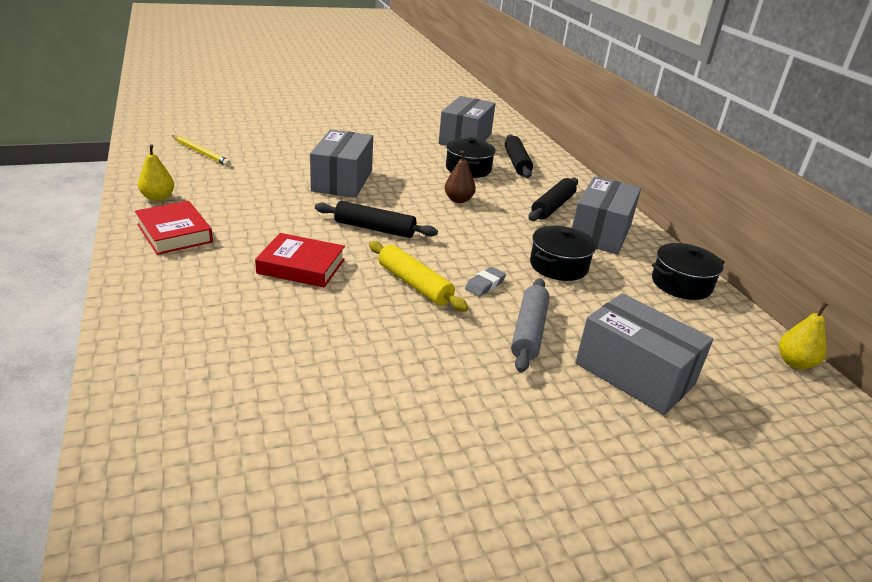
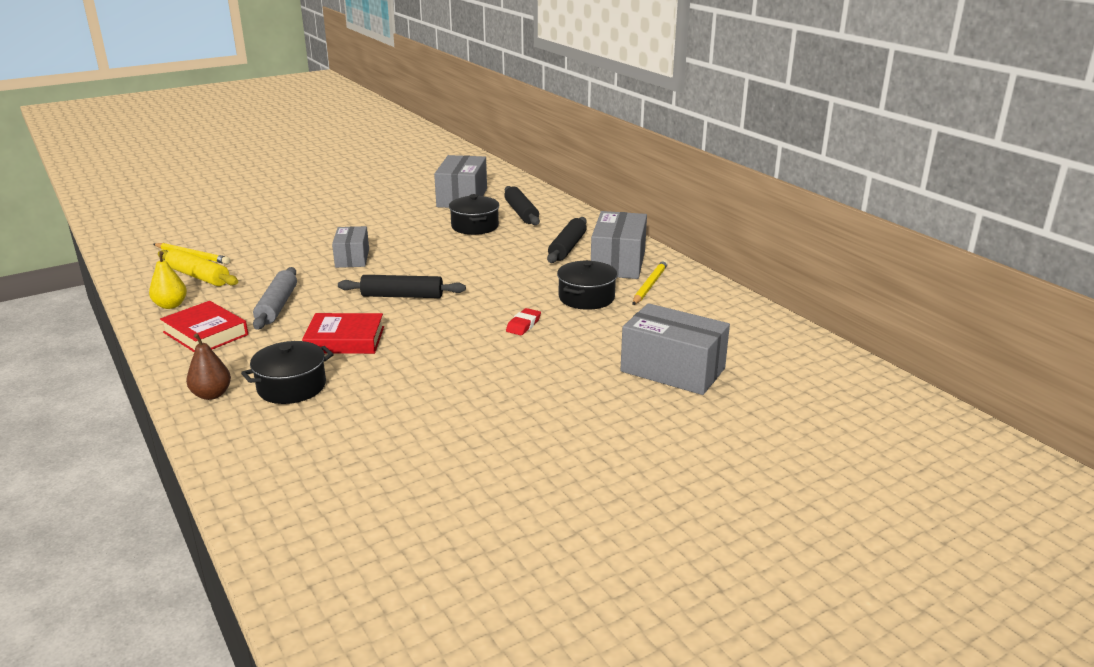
camera: 10 degrees left, 5 degrees down
grey box [310,129,373,198] -> grey box [332,226,369,268], size x0.63
yellow rolling pin [369,241,469,312] -> yellow rolling pin moved to [158,249,238,286]
brown pear [445,151,476,203] -> brown pear moved to [186,333,231,400]
grey eraser [465,267,506,297] -> red eraser [506,308,541,335]
grey rolling pin [511,278,550,373] -> grey rolling pin moved to [253,267,297,330]
black pot [652,243,725,300] -> black pot moved to [241,341,334,404]
yellow pear [779,302,828,369] -> none
none -> yellow pencil [633,260,668,305]

